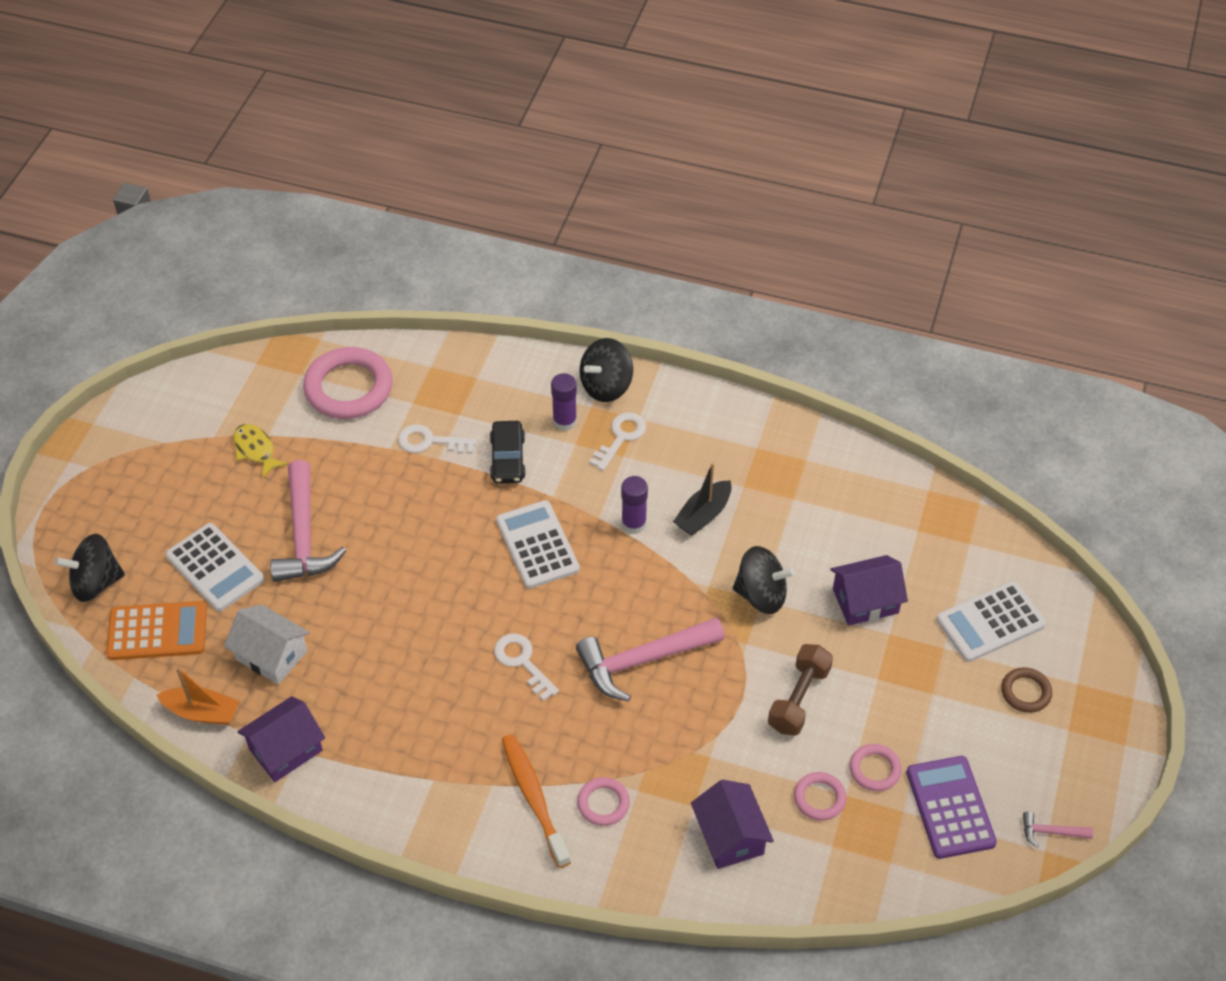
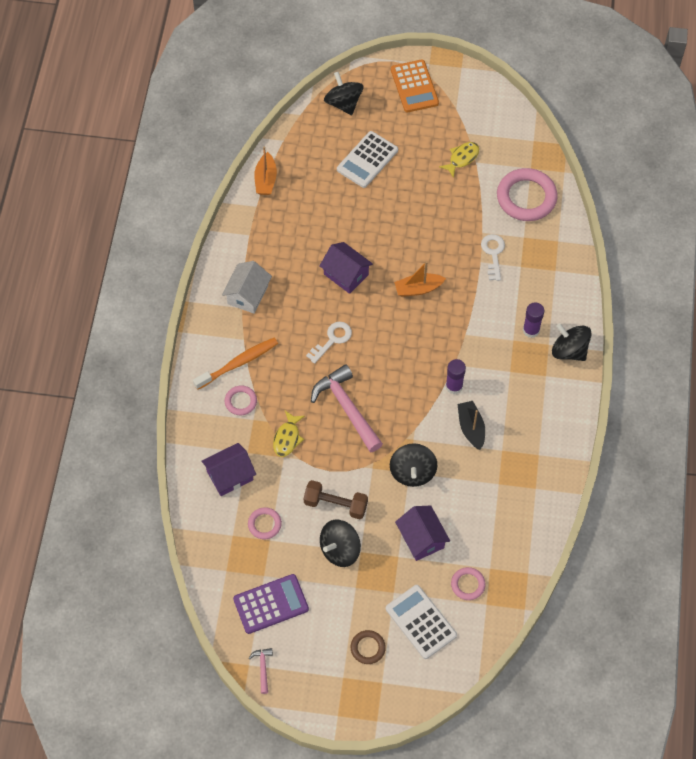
camera: 80 degrees right, 10 degrees up
orange calculator [106,601,207,660] -> orange calculator moved to [391,60,439,112]
white house [224,604,310,685] -> white house moved to [222,261,272,314]
purple house [238,696,325,782] -> purple house moved to [319,242,373,294]
pink hammer [270,460,347,582] -> none
black car [490,421,526,484] -> none
white calculator [496,500,580,589] -> none
white key [589,412,646,471] -> none
black boat [673,463,732,536] -> black boat turned 45 degrees clockwise [458,401,485,450]
pink ring [850,744,902,791] -> pink ring moved to [451,567,486,600]
none -> yellow fish [273,411,305,457]
none -> black spinning top [320,520,361,567]
none -> orange boat [394,261,446,297]

